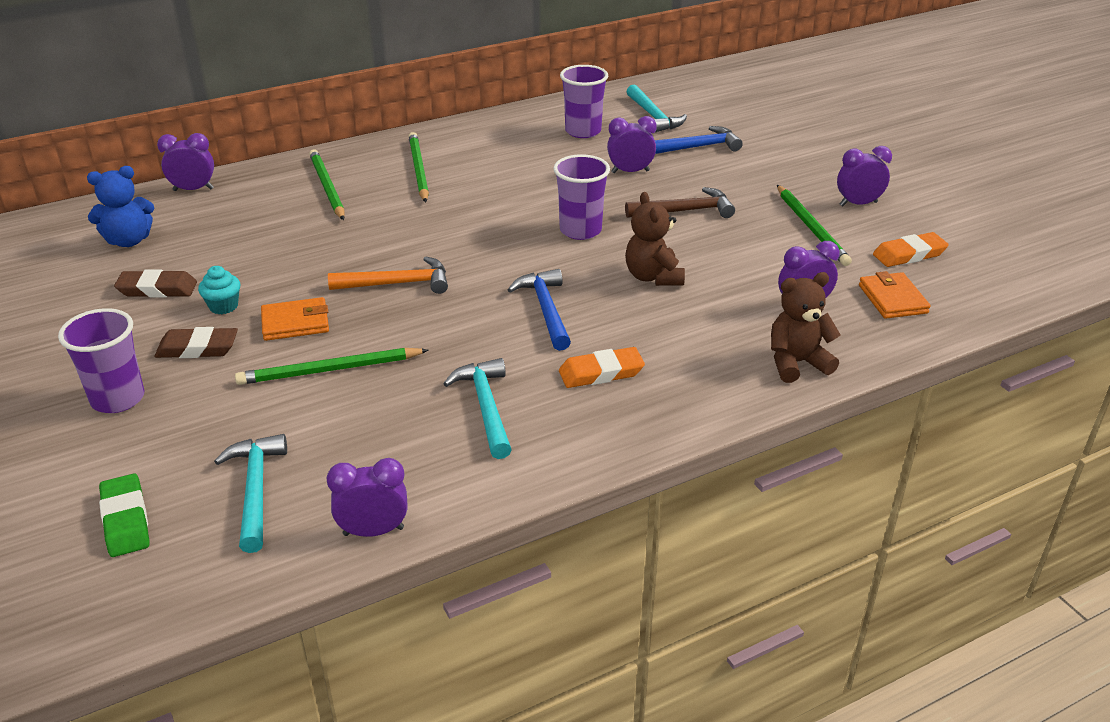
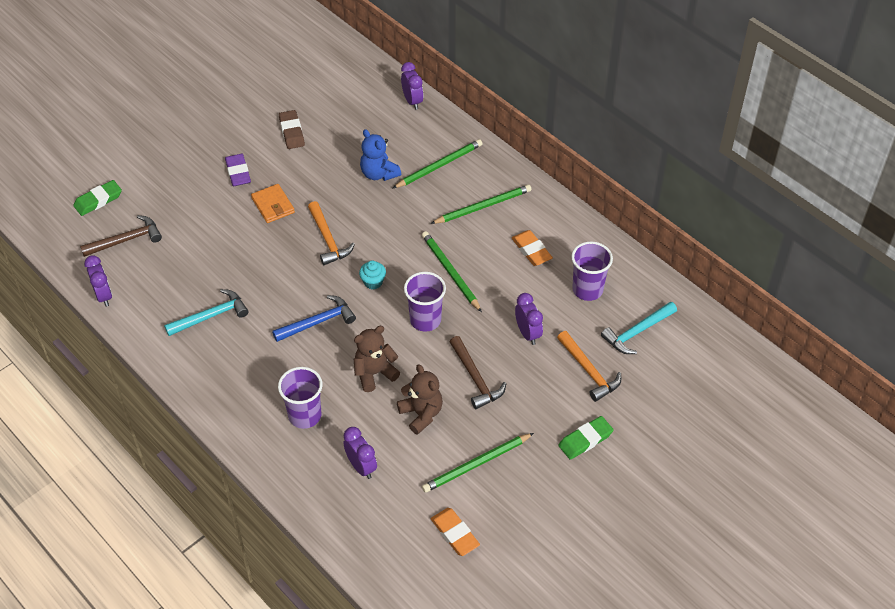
camera: 75 degrees right, 15 degrees up
purple cup [58,308,144,413] -> purple cup moved to [278,367,322,429]
blue teddy bear [87,166,154,247] -> blue teddy bear moved to [360,129,401,181]
brown eraser [155,327,238,358] -> purple eraser [225,154,251,186]
turquoise cupcake [198,266,240,314] -> turquoise cupcake moved to [359,260,386,289]
turquoise hammer [214,434,287,553] -> brown hammer [80,215,162,257]
green pencil [235,348,429,385] -> green pencil moved to [422,231,482,312]
orange eraser [559,347,645,388] -> orange eraser moved to [512,230,553,266]
blue hammer [655,126,743,154] -> orange hammer [557,331,621,402]
brown teddy bear [771,272,841,383] -> brown teddy bear moved to [397,364,443,435]
purple clock [837,146,892,206] -> none
orange wallet [859,271,931,319] -> none
none -> green eraser [558,416,614,460]

